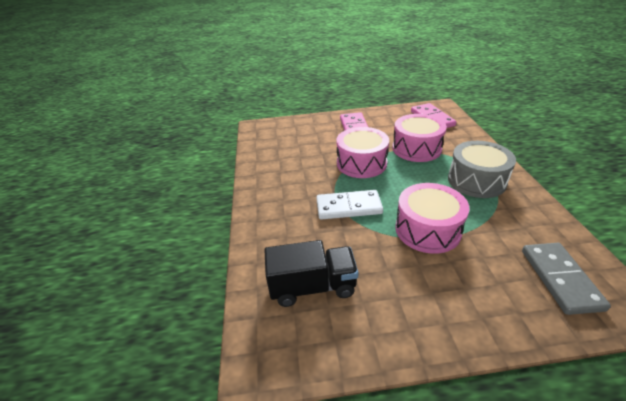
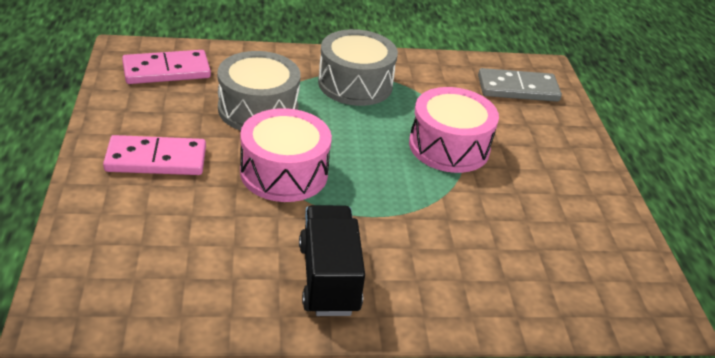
camera: 95 degrees left, 0 degrees up
black truck [264,240,358,307] -> black truck moved to [299,205,365,316]
white domino [316,190,383,220] -> none
pink drum [392,114,447,162] -> grey drum [217,51,300,131]

